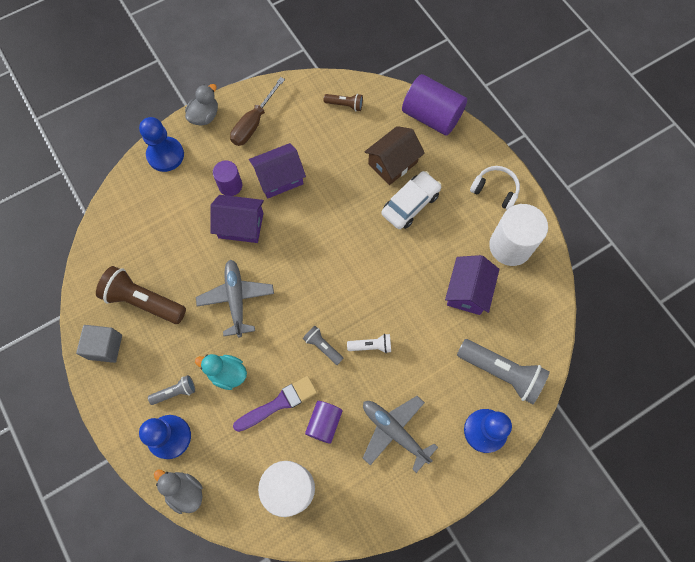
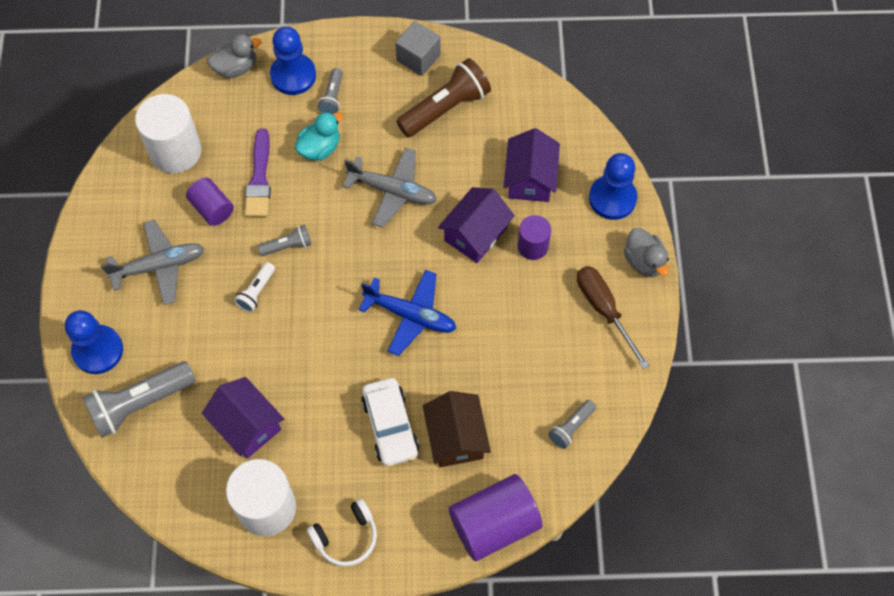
camera: 120 degrees right, 5 degrees down
purple house [249,143,306,198] -> purple house moved to [504,128,560,202]
brown flashlight [324,94,363,111] -> grey flashlight [549,400,596,449]
none -> blue plane [359,270,456,356]

